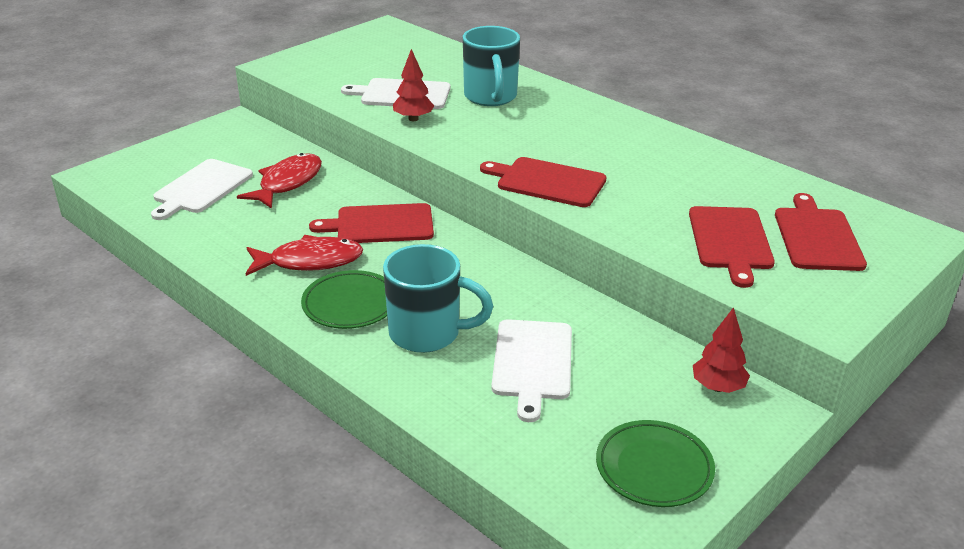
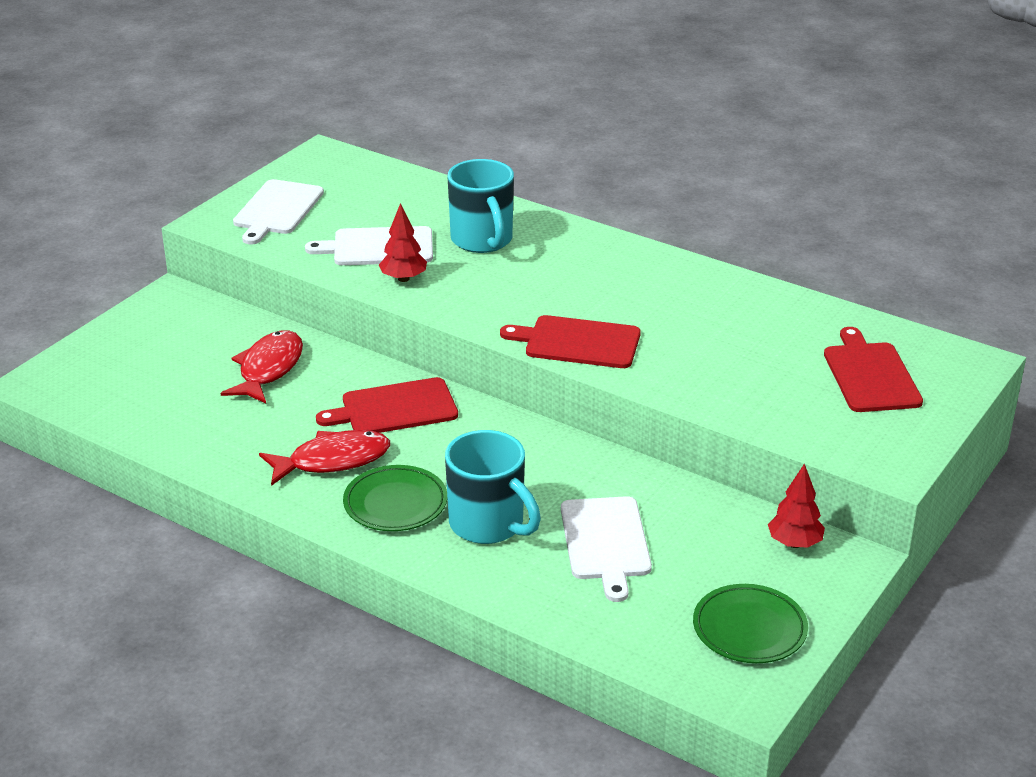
camera: 10 degrees left, 0 degrees up
white cutting board [151,159,253,220] -> white cutting board moved to [233,179,324,244]
turquoise mug [383,244,493,353] -> turquoise mug turned 45 degrees clockwise [445,430,541,544]
red cutting board [689,206,775,288] -> none

